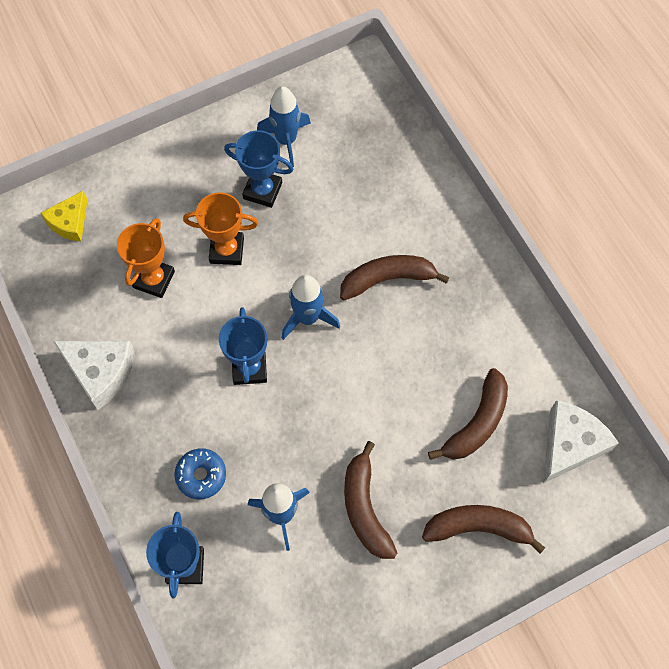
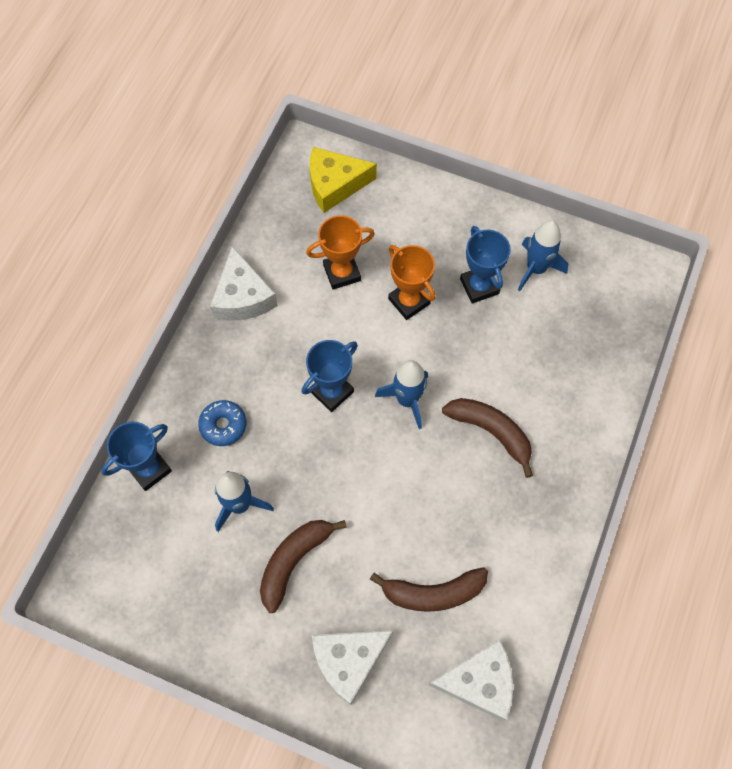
camera: 50 degrees right, 0 degrees up
yellow cheese [41,191,88,241] -> yellow cheese [310,147,377,213], size x1.50
brown banana [422,505,545,553] -> white cheese [312,630,393,705]

